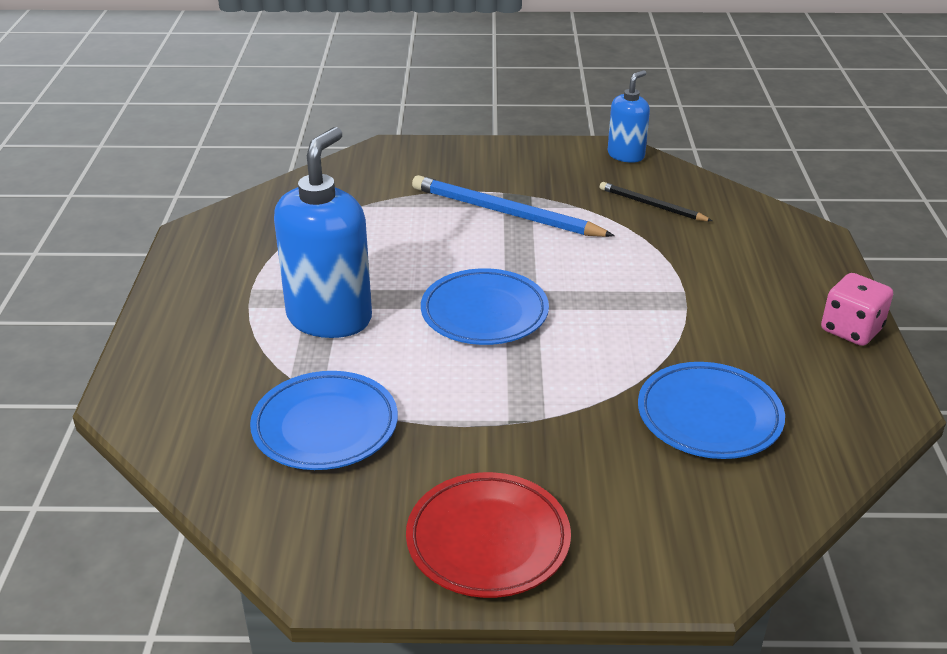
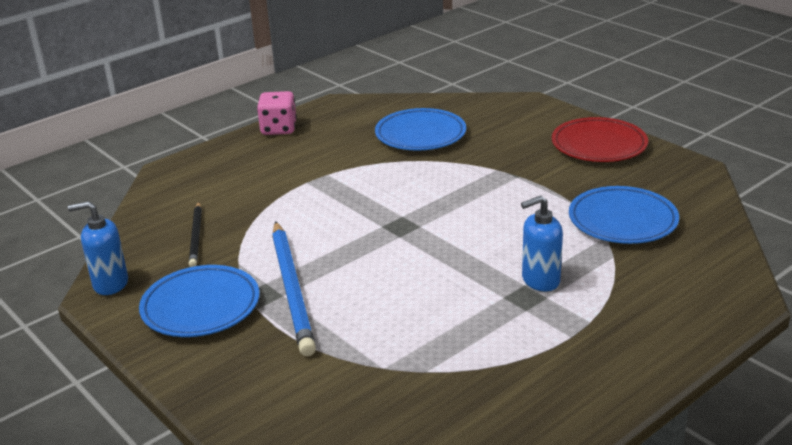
camera: 130 degrees left, 5 degrees down
blue soap dispenser [274,127,372,338] -> blue soap dispenser [521,195,563,291], size x0.55
blue plate [421,268,549,345] -> blue plate moved to [139,265,259,337]

